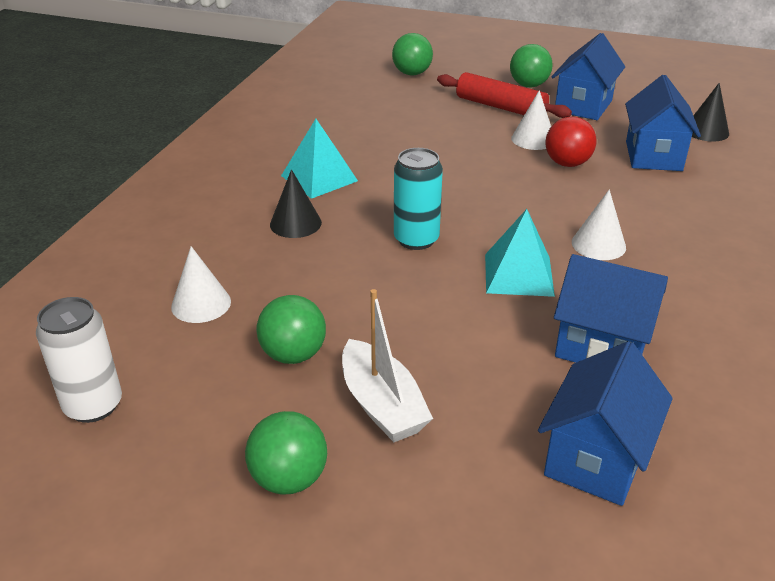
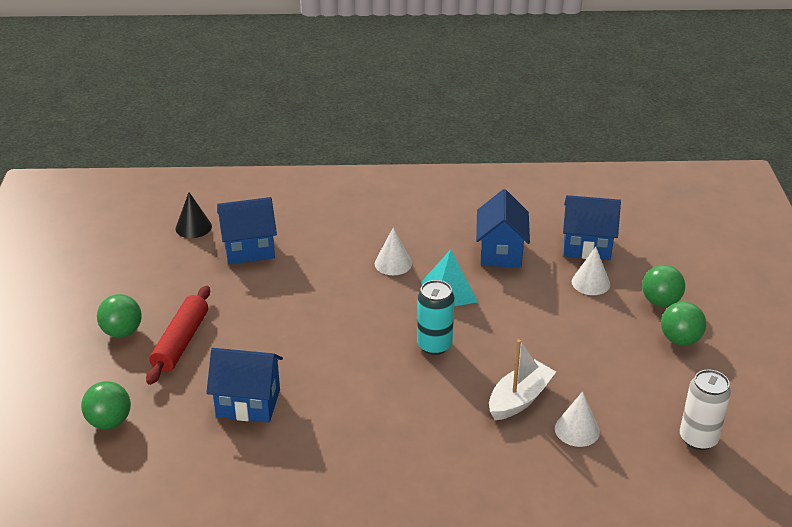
camera: 110 degrees left, 0 degrees up
green ball [256,295,326,364] -> green ball moved to [642,265,685,307]
black cone [270,169,322,238] -> none
turquoise pyramid [281,119,358,199] -> none
white boat [342,289,433,442] -> white boat moved to [489,339,556,420]
white cone [511,90,551,150] -> white cone moved to [572,247,610,295]
red ball [545,116,597,167] -> none
blue house [552,33,625,120] -> blue house moved to [206,348,283,423]

